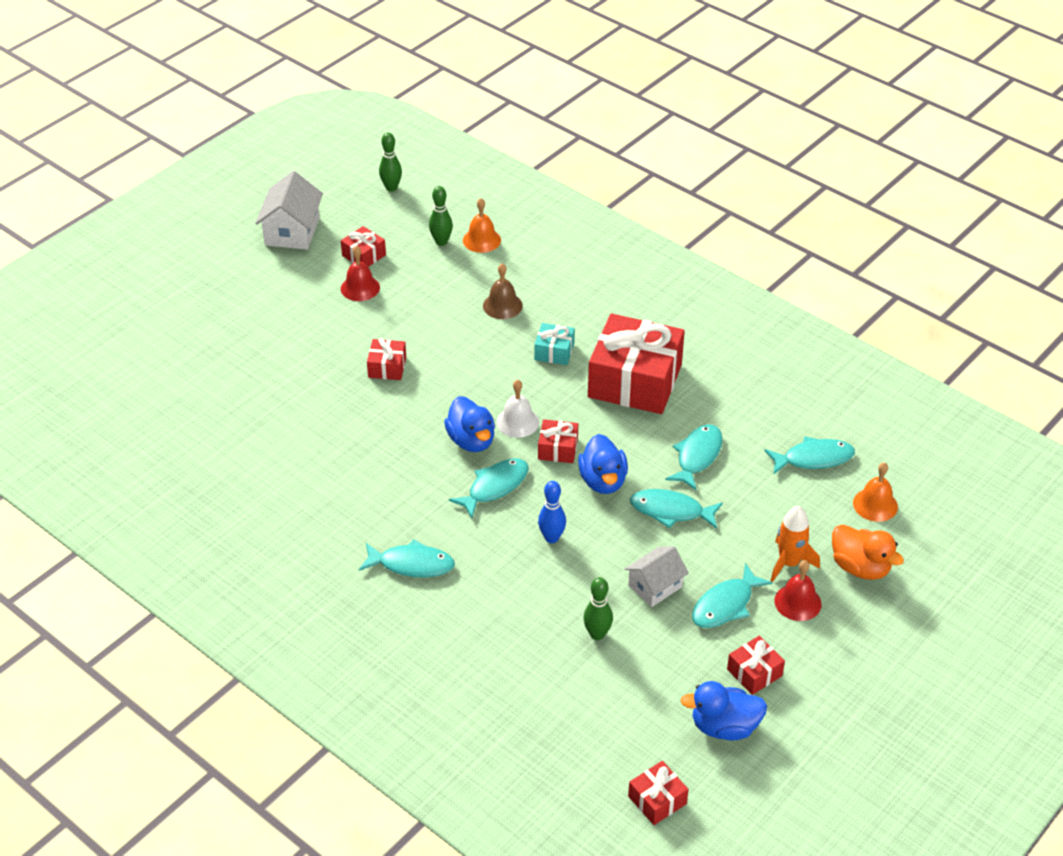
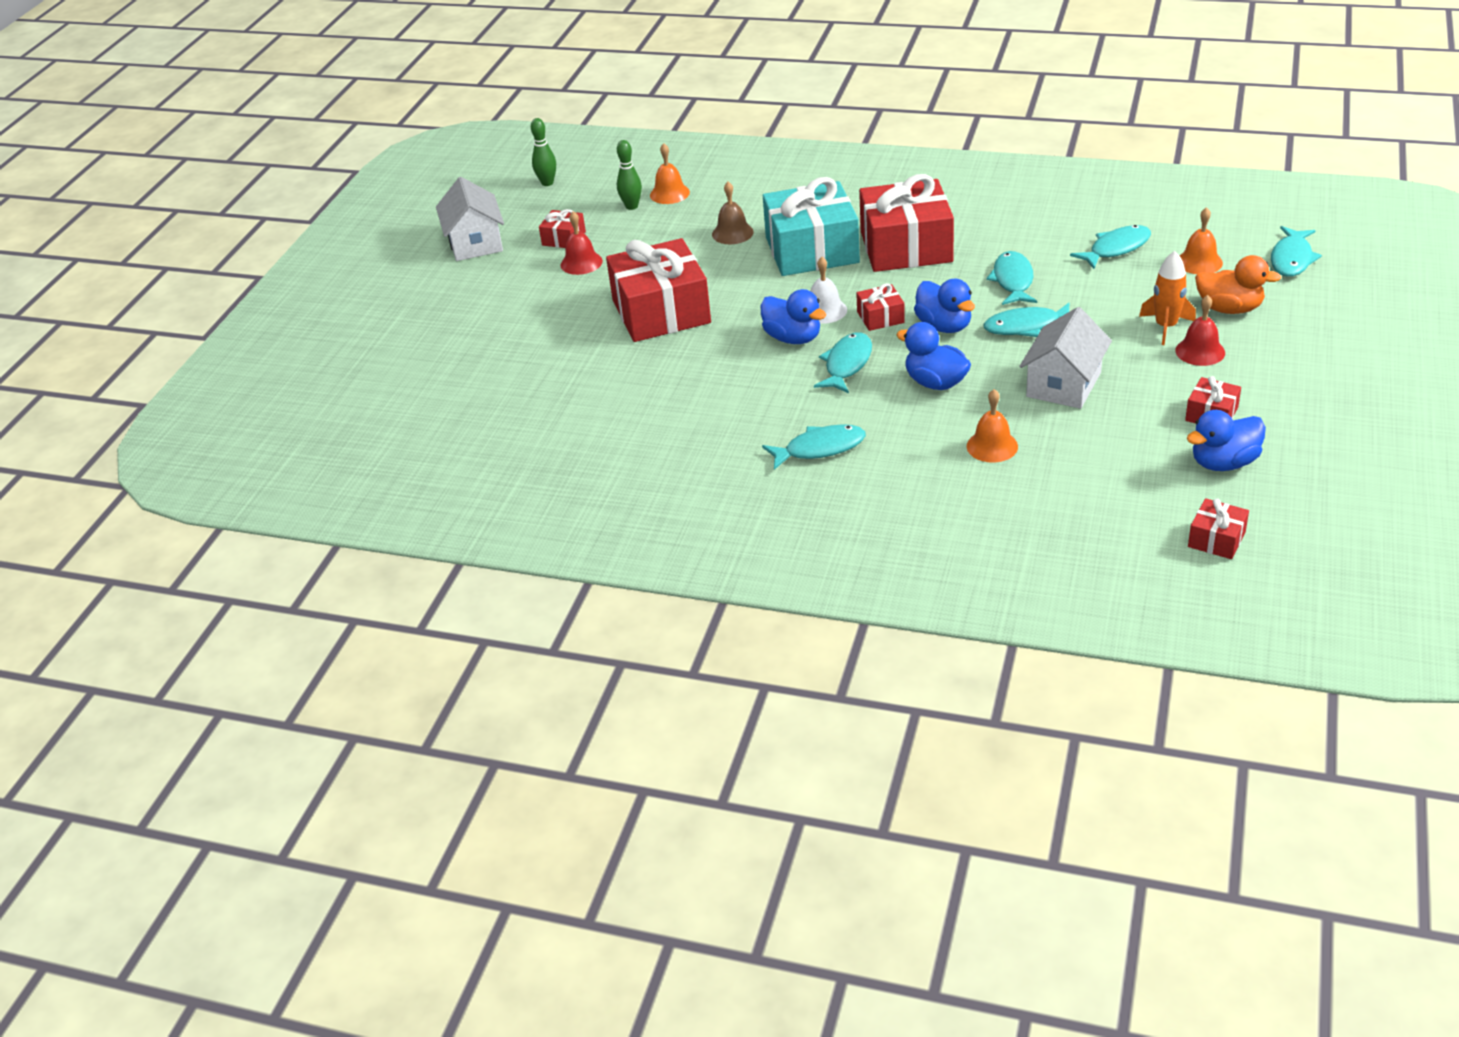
camera: 20 degrees left, 5 degrees down
red gift [367,338,406,380] -> red gift [606,238,711,342], size x2.24
turquoise gift [534,323,575,365] -> turquoise gift [763,177,860,276], size x2.24
blue bowling pin [538,481,566,543] -> blue duck [896,322,971,390]
green bowling pin [583,577,613,640] -> none
white house [624,546,689,607] -> white house [1019,307,1112,409], size x1.50
turquoise fish [692,563,772,628] -> turquoise fish moved to [1271,226,1322,277]
none -> orange bell [967,389,1018,463]

